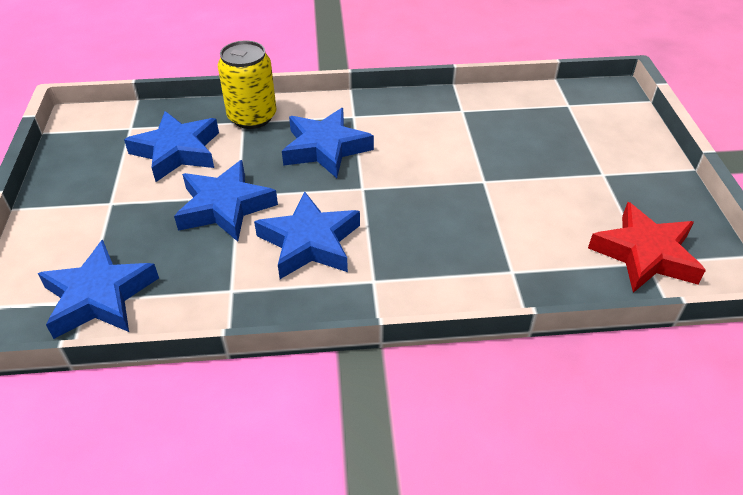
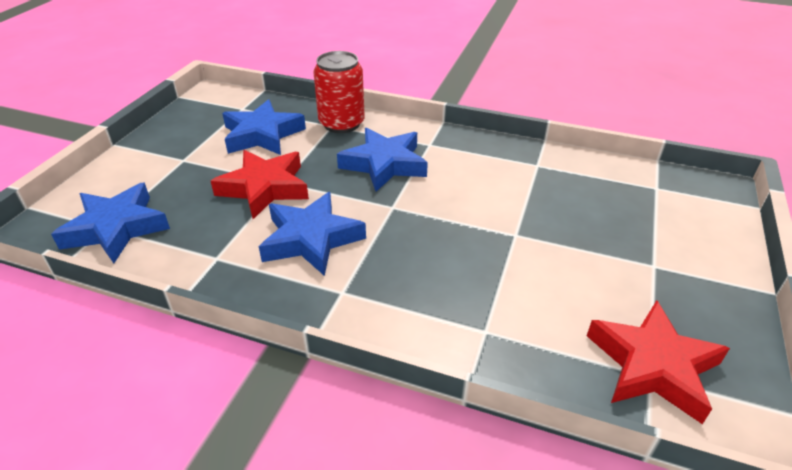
camera: 25 degrees right, 5 degrees down
blue star [174,160,278,242] -> red star [211,150,309,219]
yellow can [218,41,276,129] -> red can [313,51,365,133]

